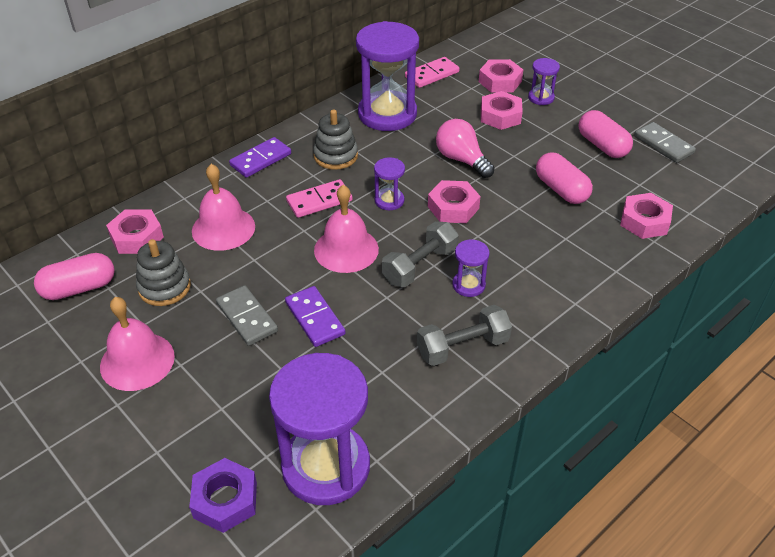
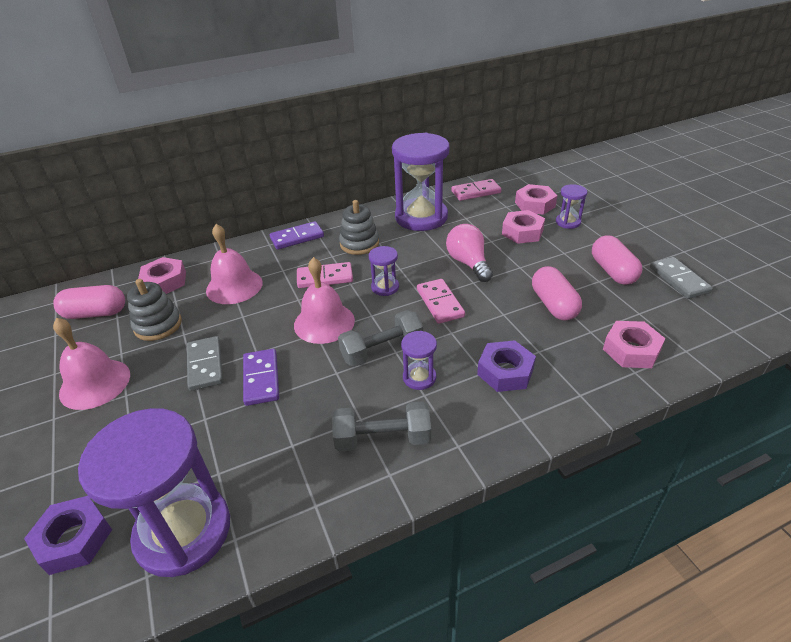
camera: 20 degrees right, 5 degrees down
pink nut [428,180,481,223] -> pink domino [417,279,465,324]
none -> purple nut [477,340,536,392]

